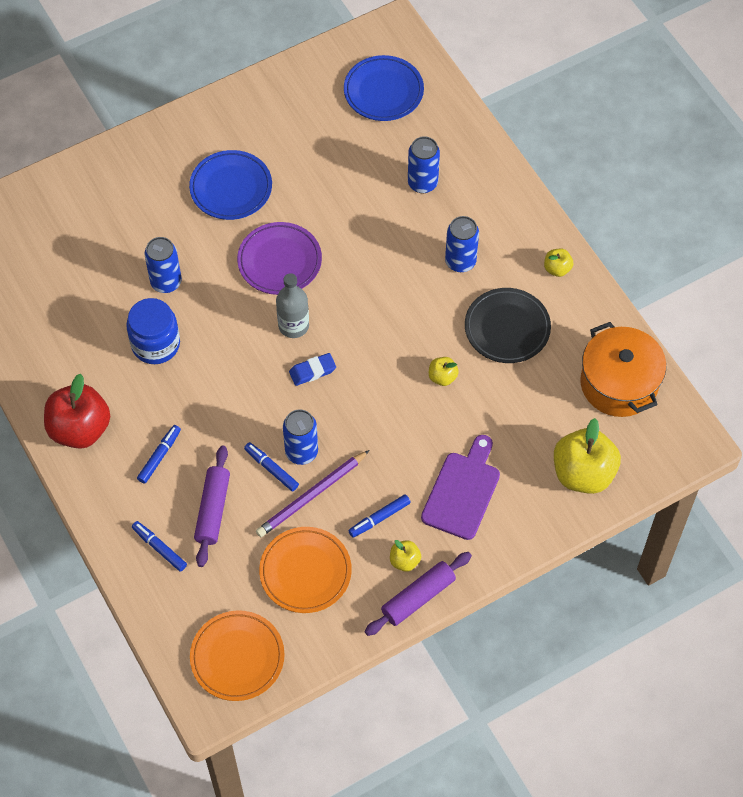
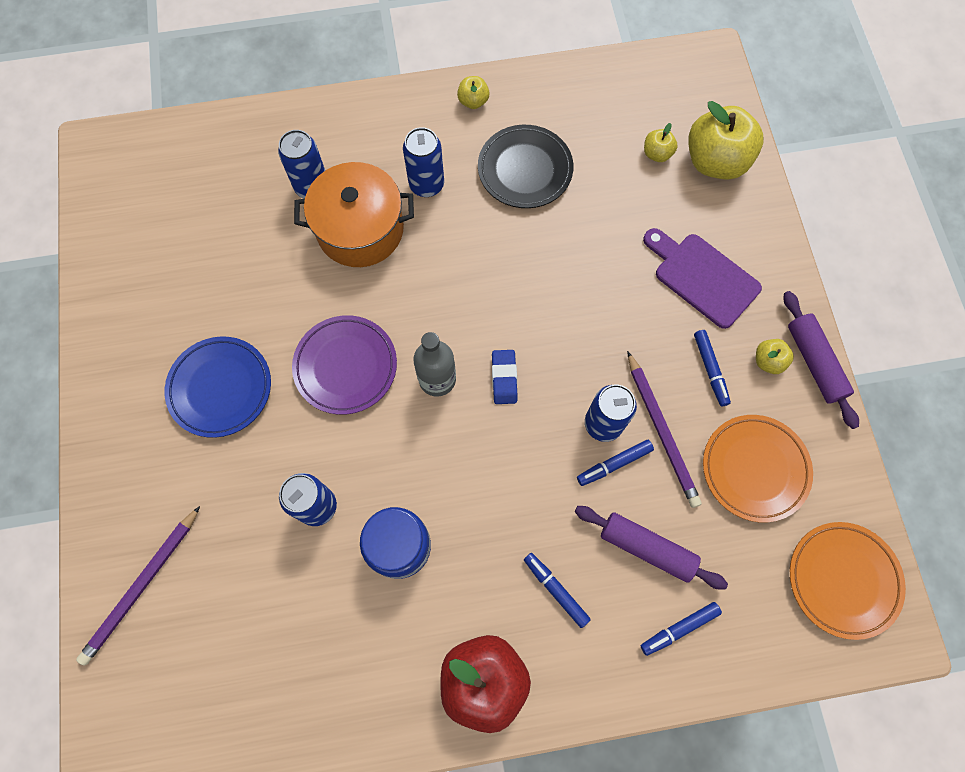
camera: 70 degrees left, 10 degrees up
blue plate [344,55,424,121] -> none
yellow apple [429,357,459,386] -> yellow apple moved to [644,123,678,162]
orange pot [580,322,666,417] -> orange pot moved to [294,162,414,267]
none -> purple pencil [76,506,200,666]

